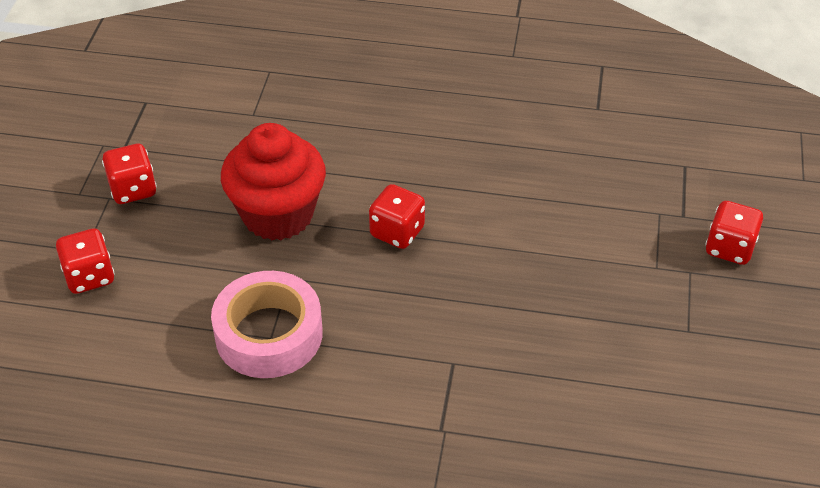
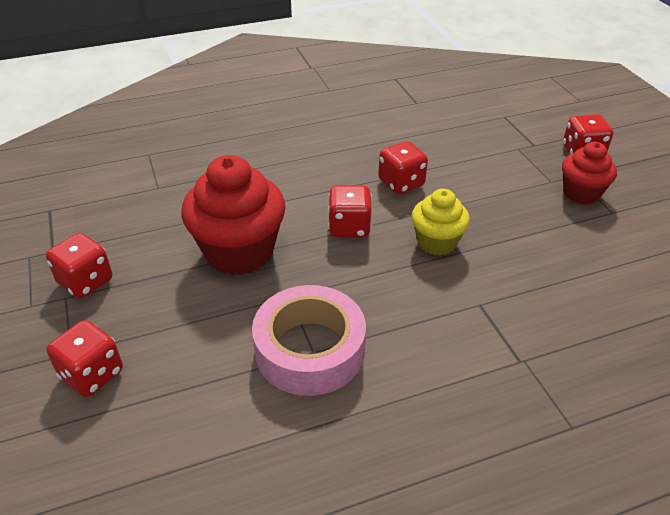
camera: 30 degrees left, 5 degrees down
none -> red dice [378,141,428,194]
none -> yellow cupcake [412,189,470,256]
none -> red cupcake [562,142,617,205]

